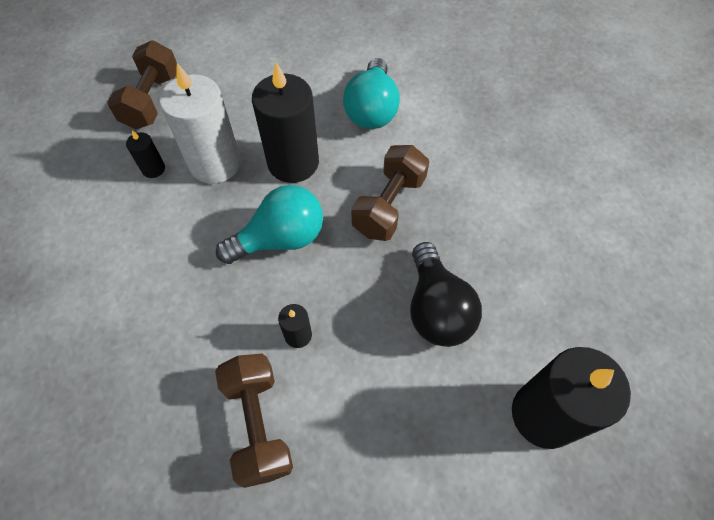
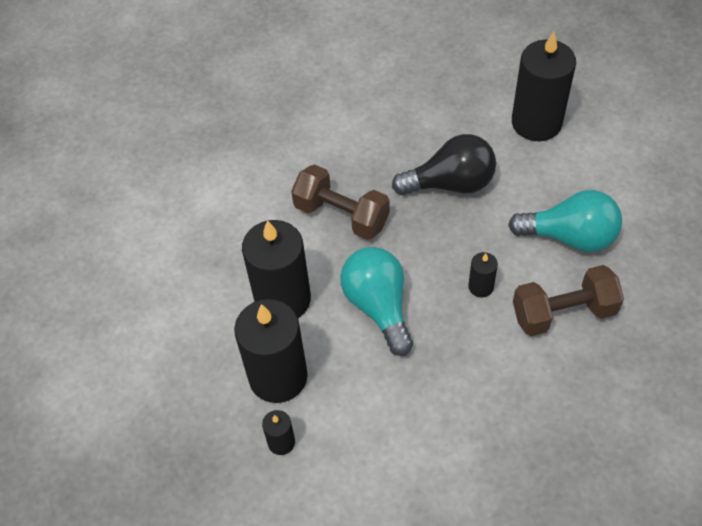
camera: 85 degrees left, 5 degrees down
brown dumbbell [107,41,177,129] -> none
white candle [159,63,241,184] -> black candle [234,299,308,403]
turquoise light bulb [343,58,400,129] -> turquoise light bulb moved to [508,190,622,252]

